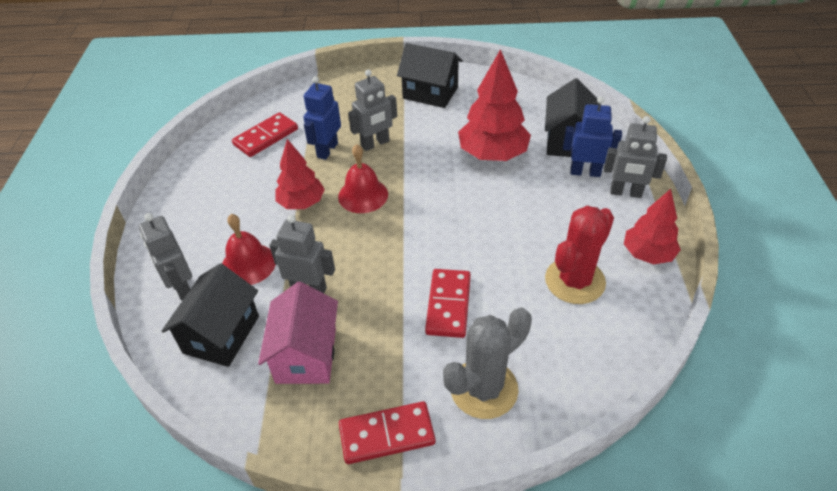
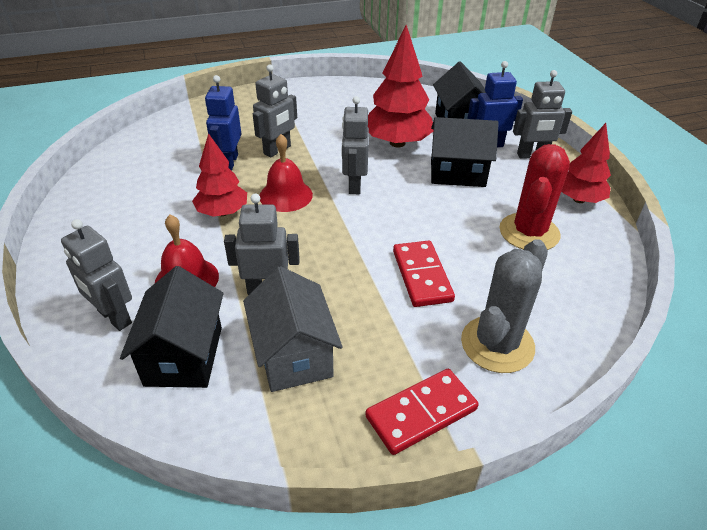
camera: 20 degrees left, 5 degrees down
red domino [232,112,298,157] -> none
pink house [258,282,338,384] -> grey house [243,266,343,392]
black house [397,43,463,108] -> black house moved to [431,117,499,187]
none -> grey robot [342,96,369,194]

